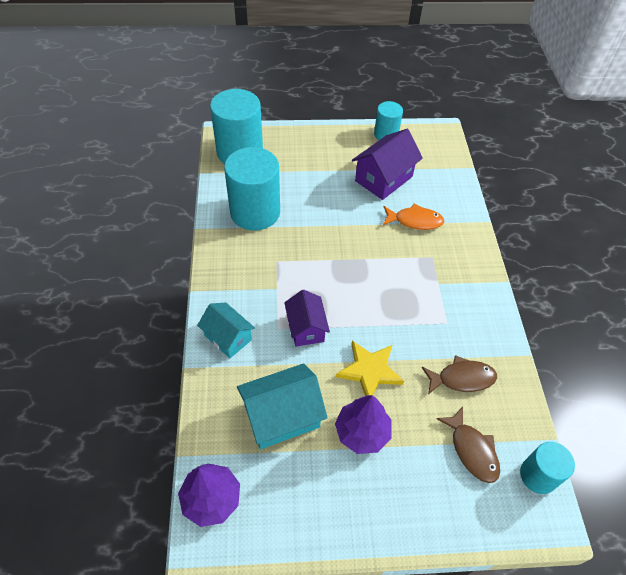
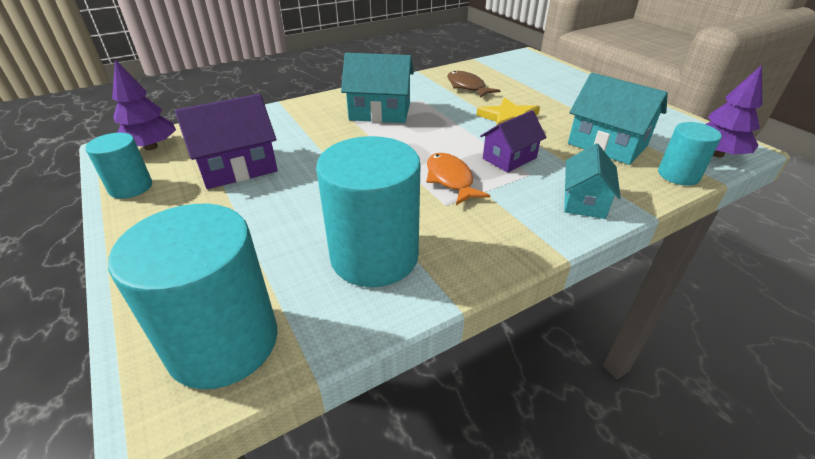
camera: 115 degrees left, 15 degrees down
purple tree [335,395,392,454] -> purple tree moved to [112,60,176,150]
purple house [352,129,423,200] -> purple house turned 45 degrees counterclockwise [175,94,278,189]
orange fish [383,204,444,230] -> orange fish moved to [426,153,490,205]
brown fish [436,406,500,483] -> none
turquoise cylinder [520,442,575,494] -> turquoise cylinder moved to [658,122,722,186]
none -> turquoise house [341,53,414,123]

